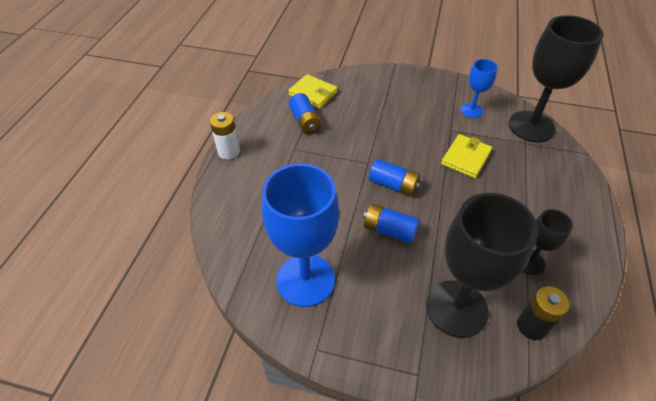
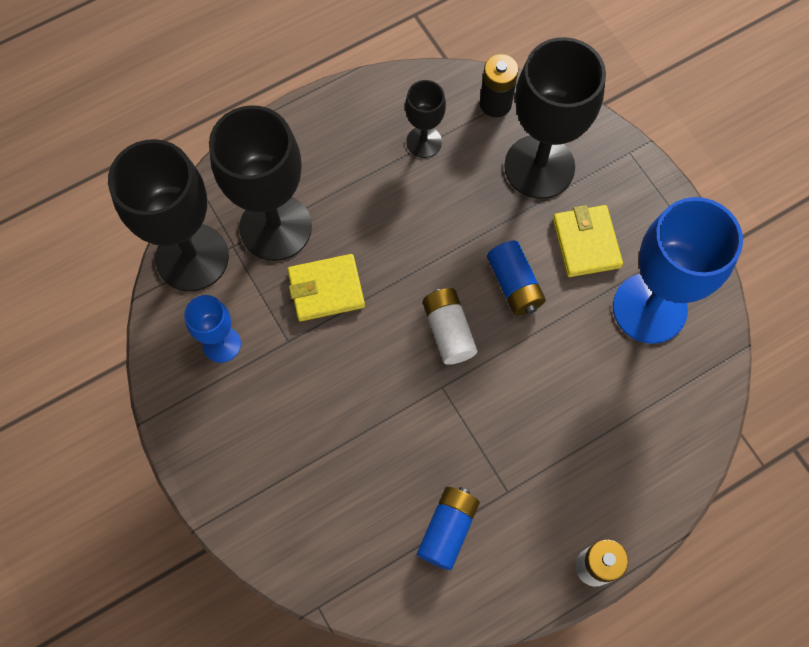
camera: 135 degrees left, 20 degrees up
yellow wallet [288,74,337,109] -> yellow wallet moved to [553,205,623,277]
blue battery [369,159,421,196] -> white battery [423,288,478,365]
none -> black goblet [209,105,312,261]

